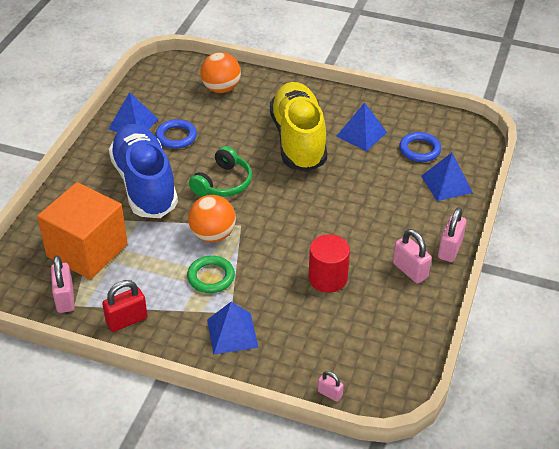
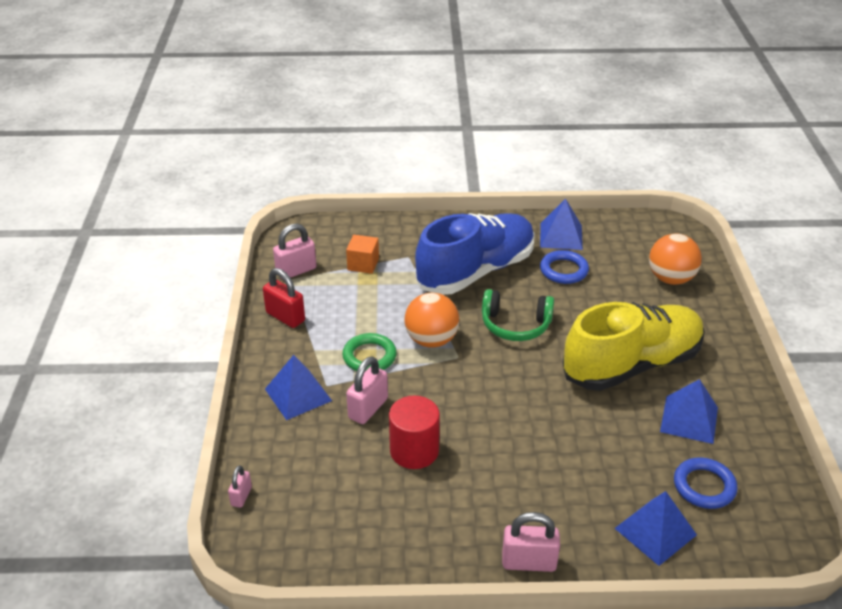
camera: 70 degrees right, 5 degrees down
orange cube [37,182,128,280] -> orange cube [346,235,379,274], size x0.43
pink padlock [393,229,432,284] -> pink padlock moved to [346,356,388,424]

